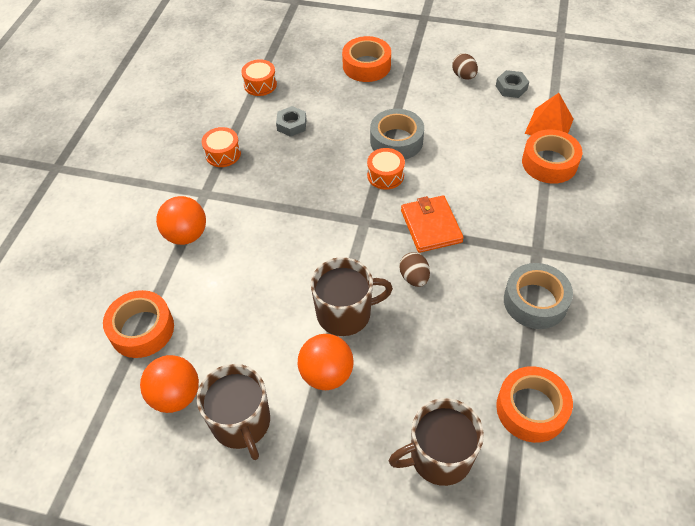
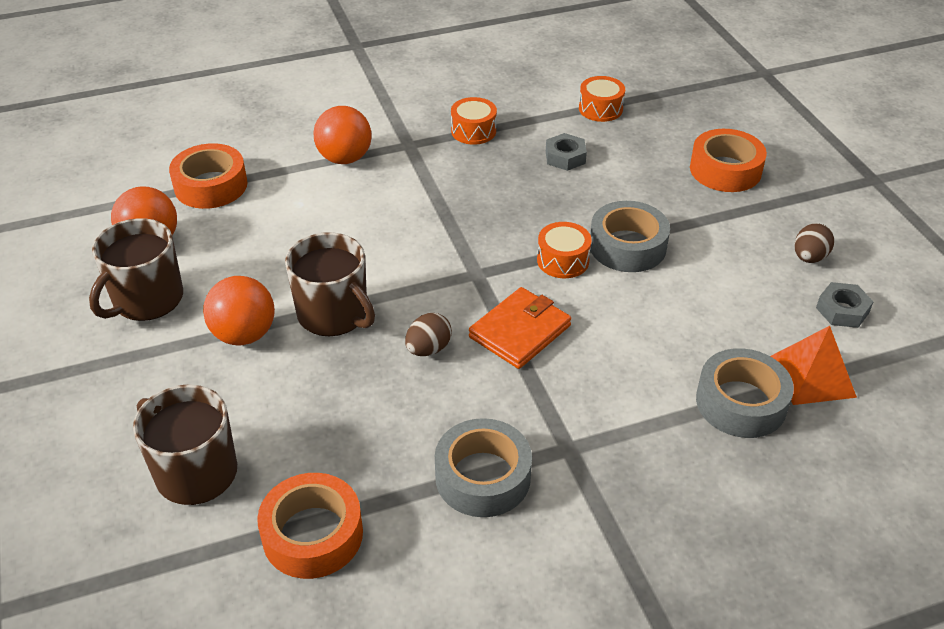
camera: 55 degrees right, 10 degrees down
orange tape [522,129,582,184] -> grey tape [696,348,794,438]

